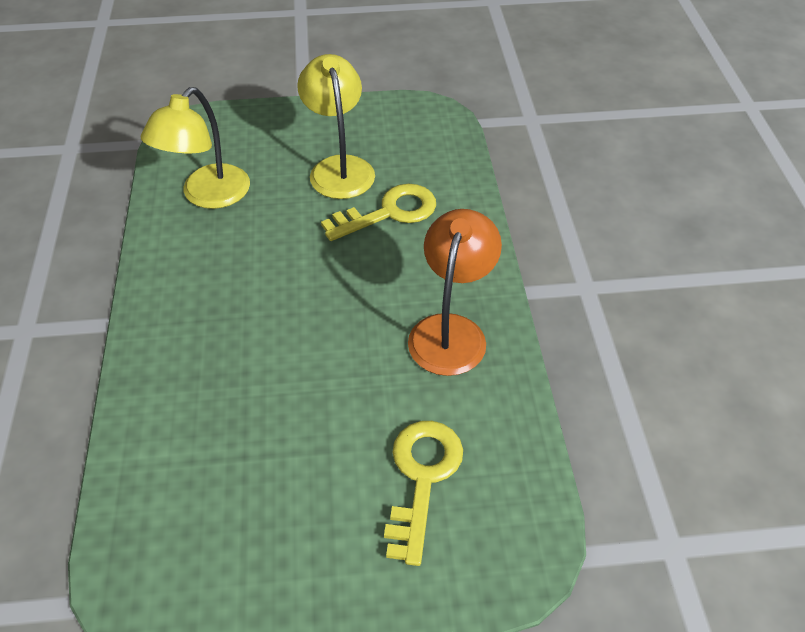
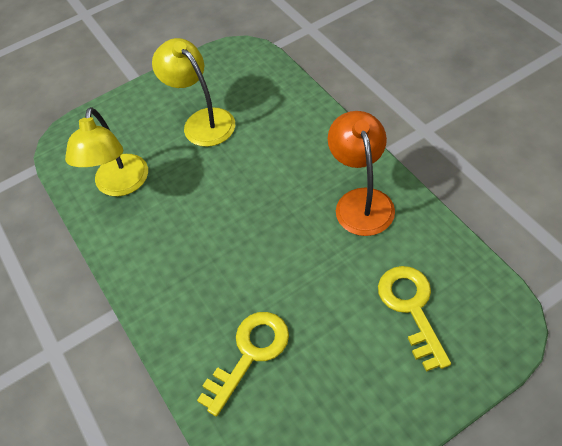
camera: 20 degrees left, 5 degrees up
yellow key [321,184,436,241] -> yellow key moved to [197,312,289,417]

